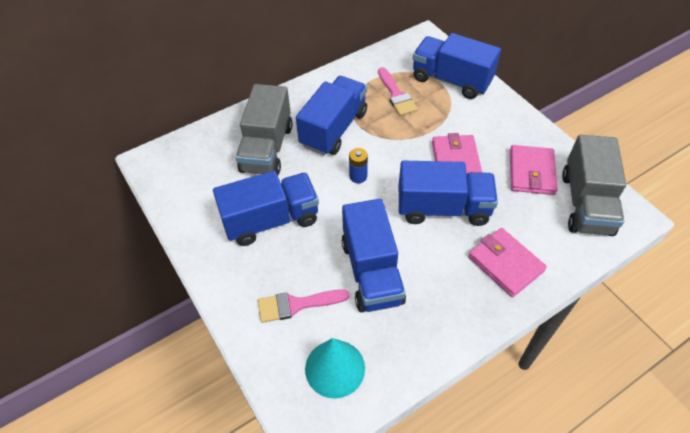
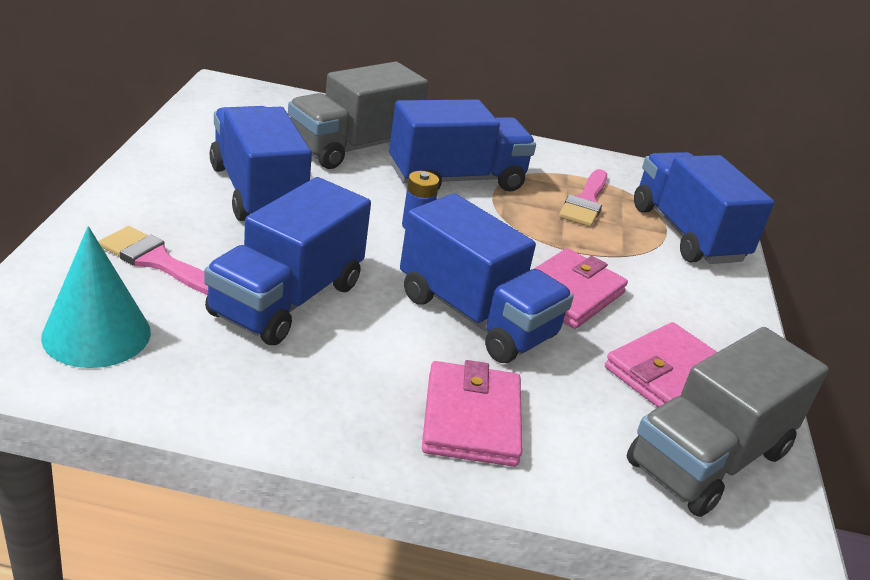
camera: 35 degrees right, 20 degrees down
blue truck [213,171,319,246] -> blue truck turned 135 degrees counterclockwise [210,106,312,221]

